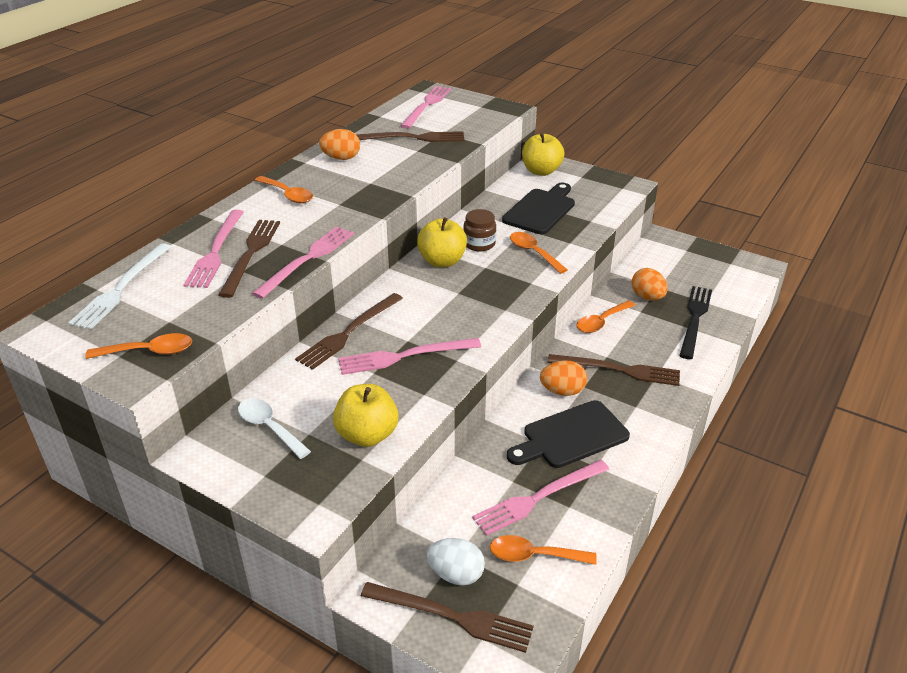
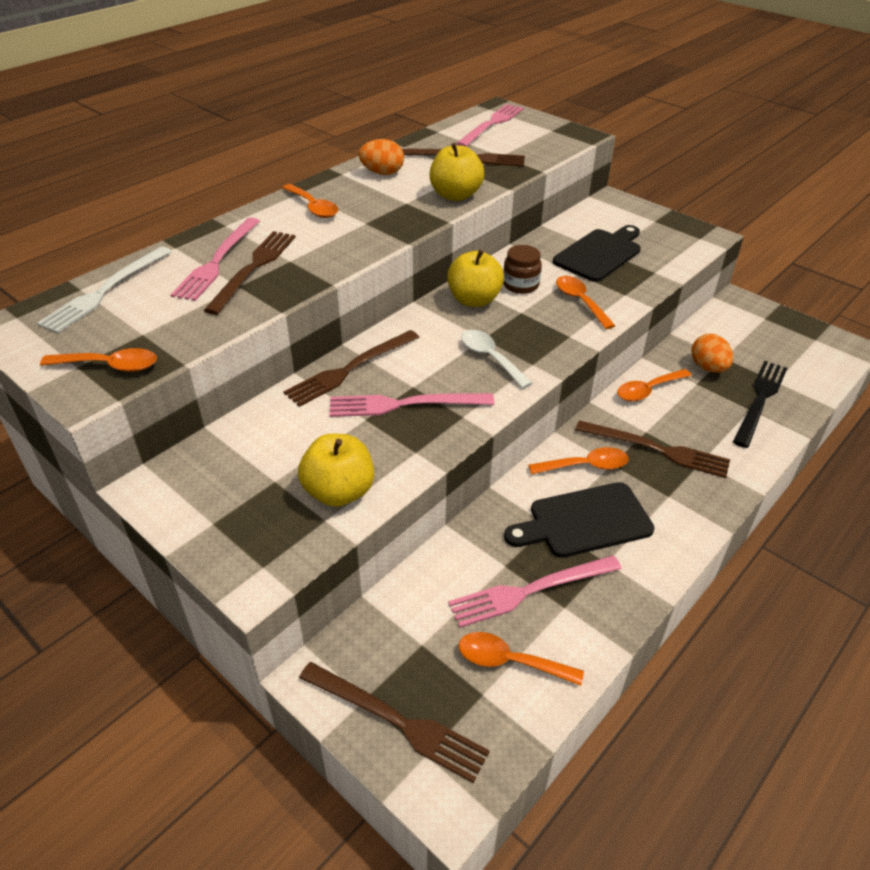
camera: 10 degrees right, 5 degrees up
white spoon [238,398,311,459] -> white spoon moved to [461,330,533,388]
pink fork [252,226,354,299] -> none
white egg [427,538,485,586] -> none
yellow apple [522,133,565,176] -> yellow apple moved to [430,143,484,201]
orange egg [540,360,587,396] -> orange spoon [528,447,629,475]

